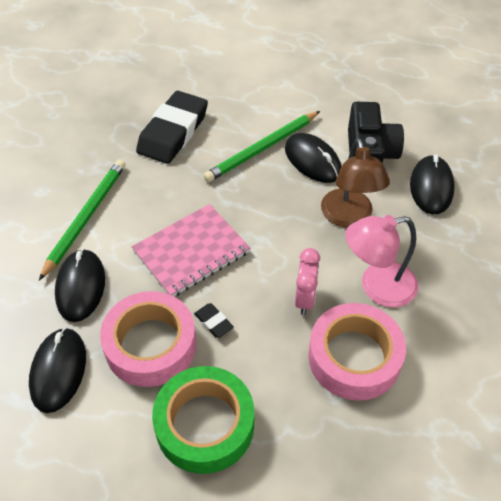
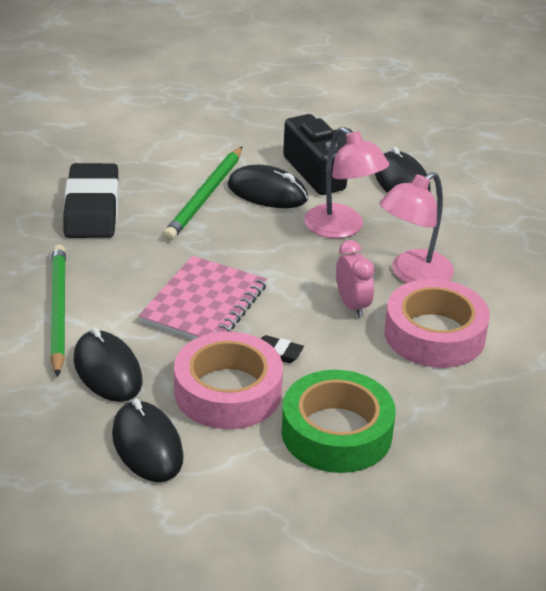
camera: 30 degrees left, 15 degrees down
brown lamp [321,138,390,227] -> pink lamp [304,127,389,238]

